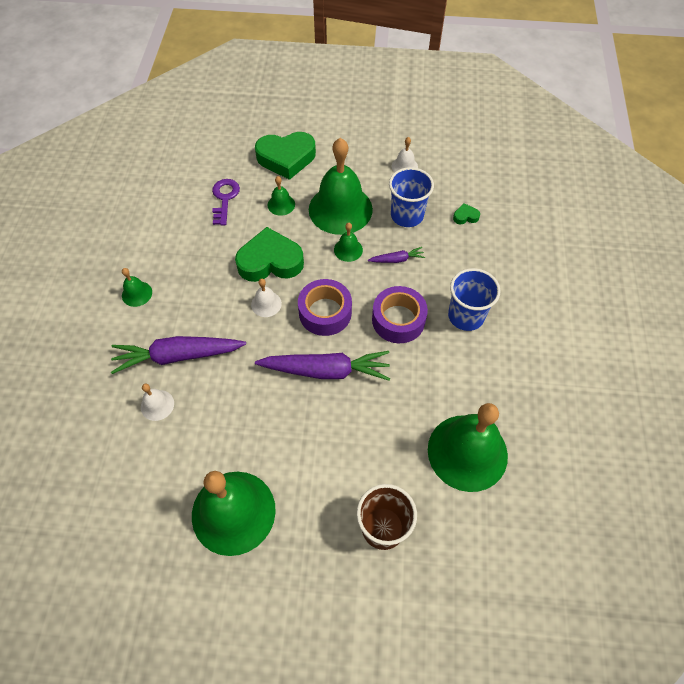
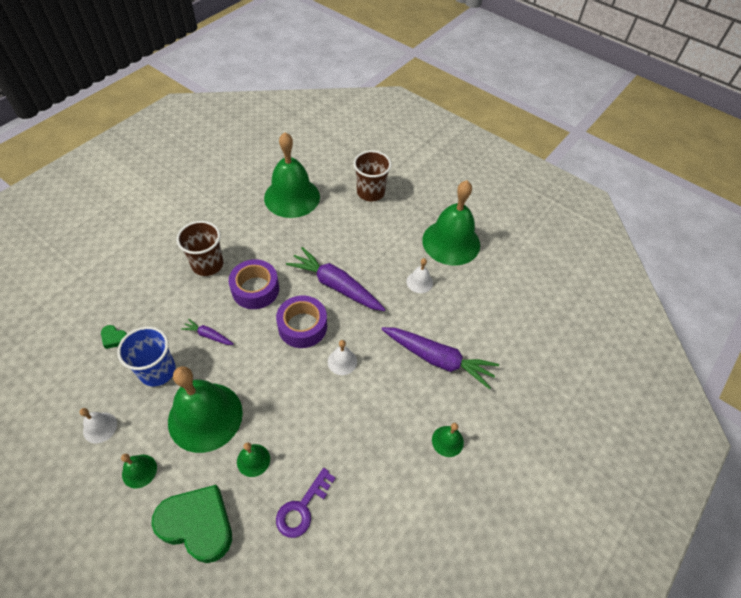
camera: 150 degrees left, 5 degrees down
white bell [141,384,174,421] -> white bell moved to [406,258,433,293]
green heart [235,227,304,282] -> none
green bell [334,223,363,262] -> green bell moved to [121,454,157,488]
blue cup [448,268,501,331] -> brown cup [176,221,223,276]

